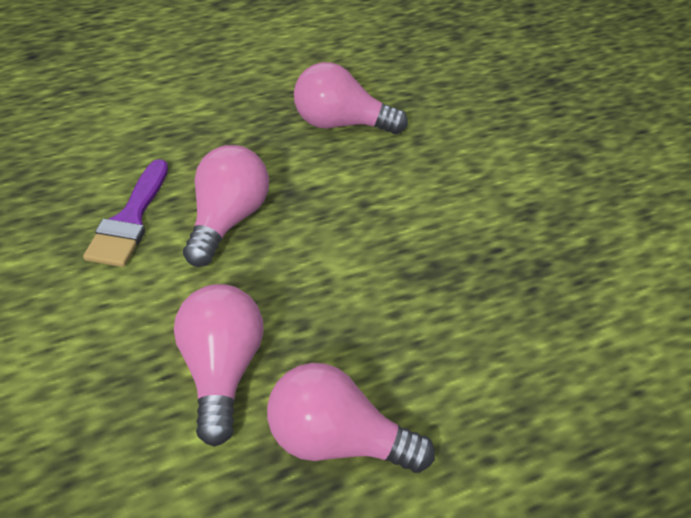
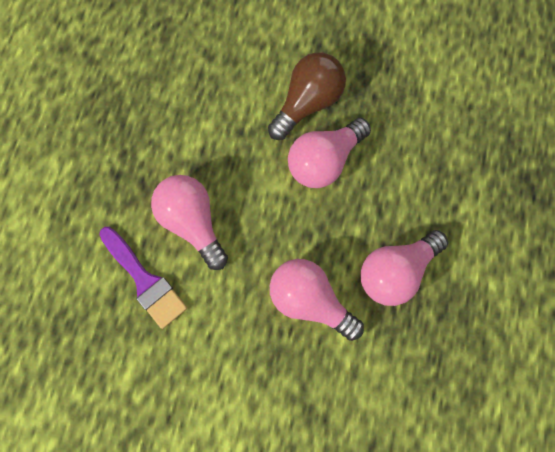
camera: 50 degrees left, 30 degrees up
pink light bulb [294,62,408,134] -> pink light bulb moved to [288,118,371,188]
none -> brown light bulb [268,53,346,140]

